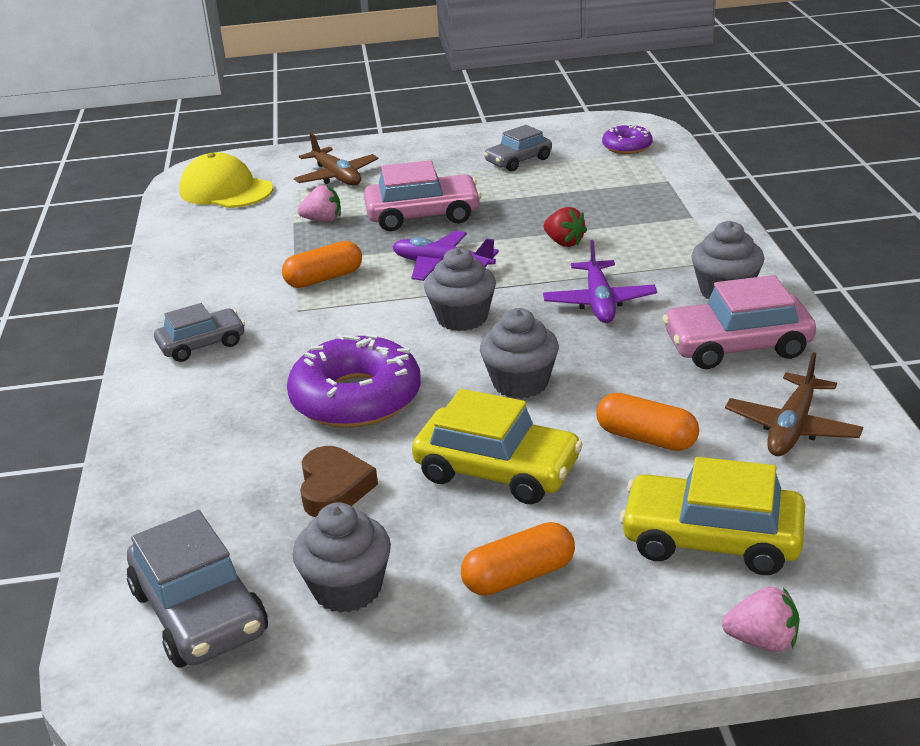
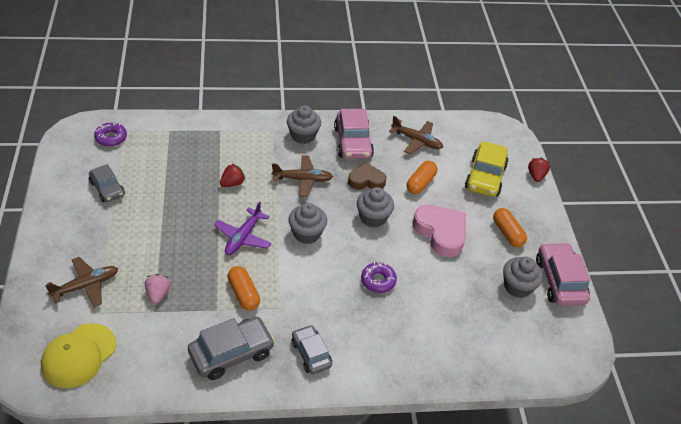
camera: 95 degrees left, 15 degrees up
grey car [127,510,268,668] -> grey car moved to [188,317,275,380]
purple donut [287,334,421,428] -> purple donut [361,262,397,293], size x0.53
brown heart [300,446,378,517] -> brown heart moved to [348,162,387,190]
pink car [364,160,481,231] -> pink car moved to [536,242,590,306]
yellow car [412,389,583,504] -> pink heart [413,205,466,257]
purple plane [543,240,657,323] -> brown plane [272,155,333,197]
pink strawberry [722,587,800,652] -> red strawberry [528,158,550,182]

